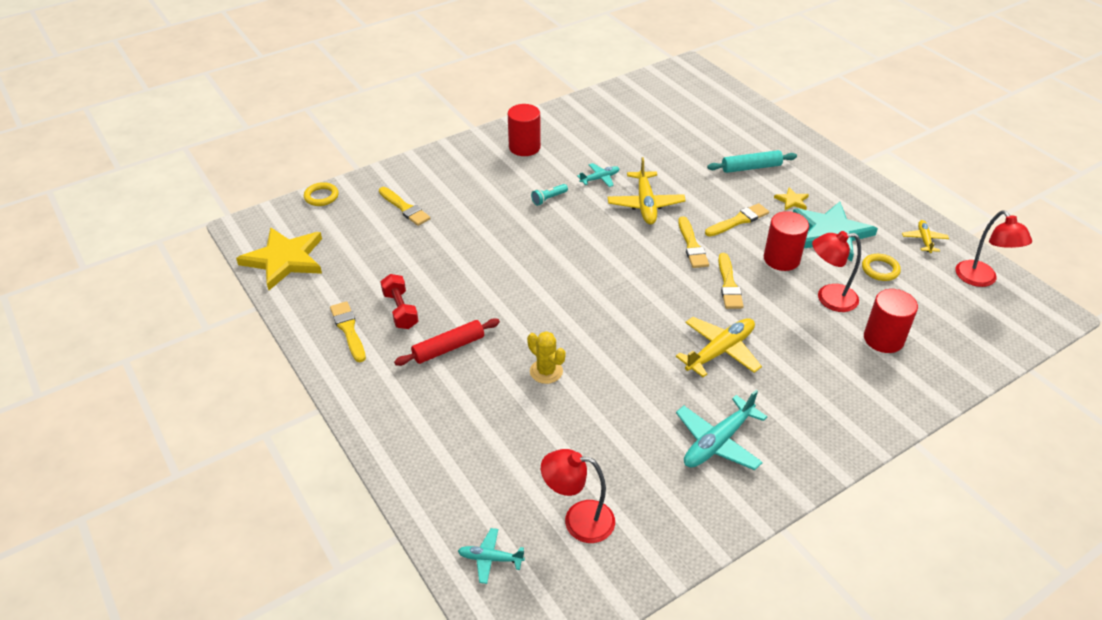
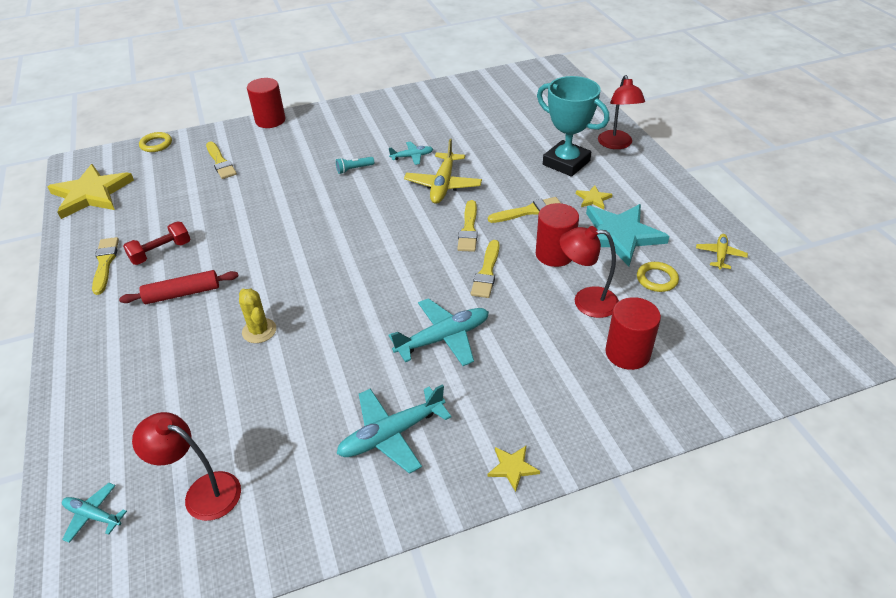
camera: 15 degrees right, 0 degrees up
red dumbbell [380,274,419,329] -> red dumbbell turned 60 degrees clockwise [123,222,191,265]
red cylinder [508,104,541,156] -> red cylinder moved to [247,78,285,128]
yellow plane [676,317,762,377] -> turquoise plane [389,298,489,366]
turquoise rolling pin [707,150,797,173] -> turquoise trophy [537,76,609,177]
red lamp [955,210,1032,287] -> red lamp moved to [598,75,645,149]
none -> yellow star [488,446,540,492]

